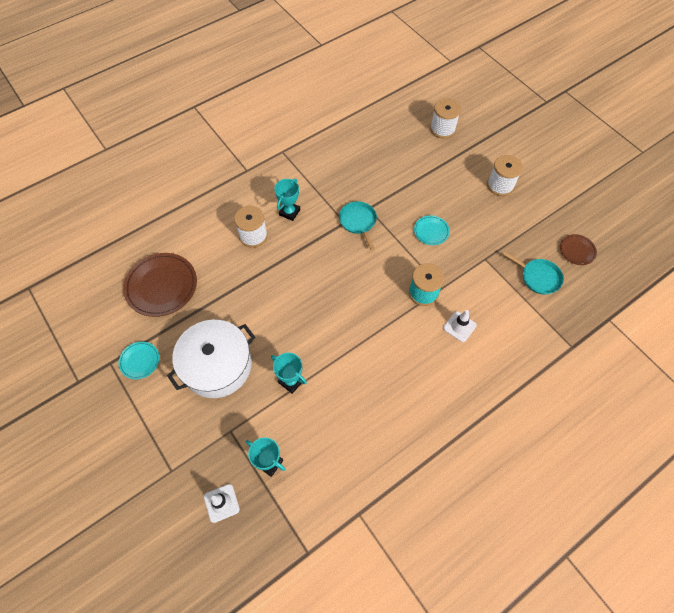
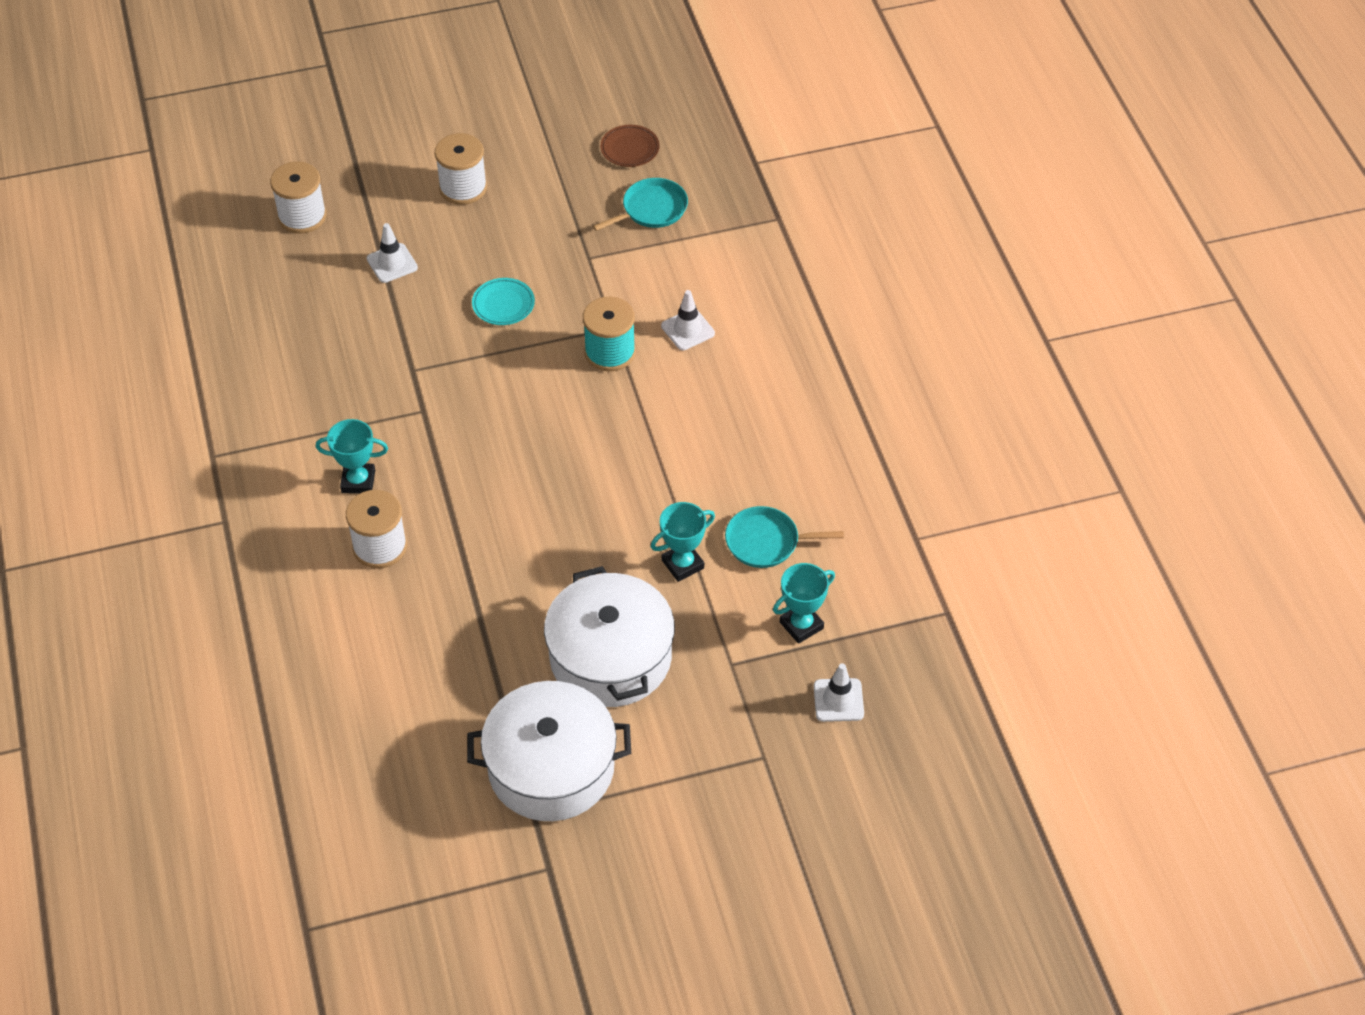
camera: 70 degrees left, 10 degrees down
turquoise plate [118,342,159,380] -> white pot [467,681,631,821]
brown plate [123,253,197,317] -> none
turquoise trophy [274,179,300,221] -> turquoise trophy turned 45 degrees counterclockwise [316,419,388,494]
turquoise pan [339,201,377,250] -> turquoise pan moved to [725,506,844,568]
none -> white traffic cone [367,223,418,283]

